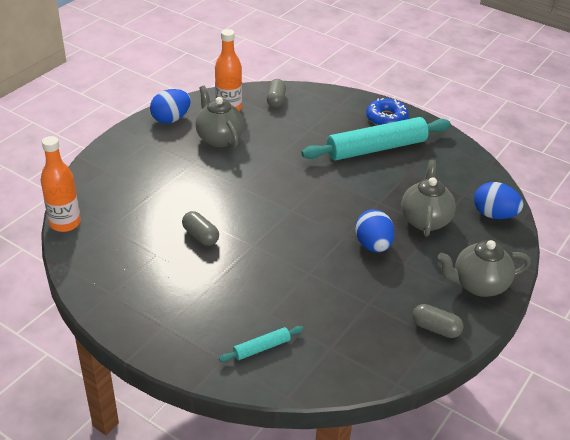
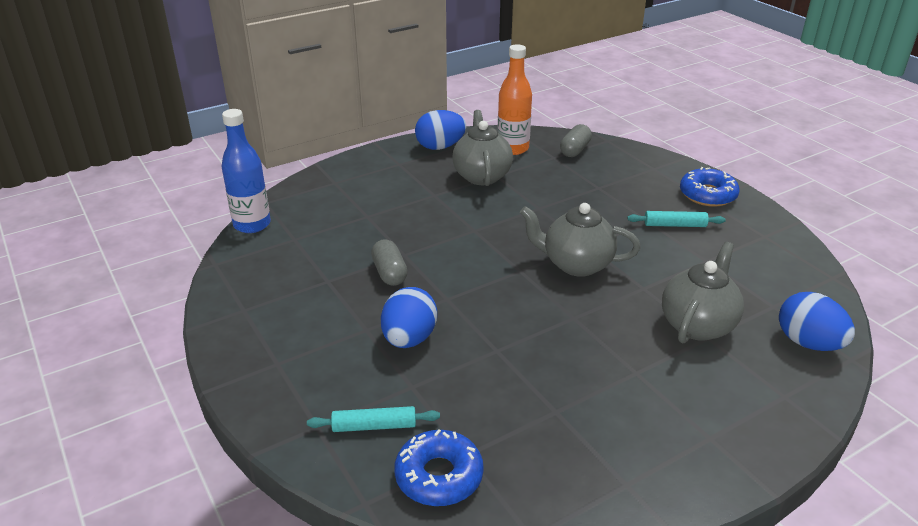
camera: 25 degrees right, 5 degrees down
orange bottle [40,136,81,232] -> blue bottle [221,109,271,233]
turquoise rolling pin [301,117,451,160] -> turquoise rolling pin [627,211,726,227], size x0.44
blue egg [355,209,395,253] -> blue egg moved to [381,287,437,348]
grey capsule [412,304,464,338] -> none
grey teapot [438,240,531,297] -> grey teapot moved to [520,203,640,277]
none -> blue donut [394,429,484,506]

